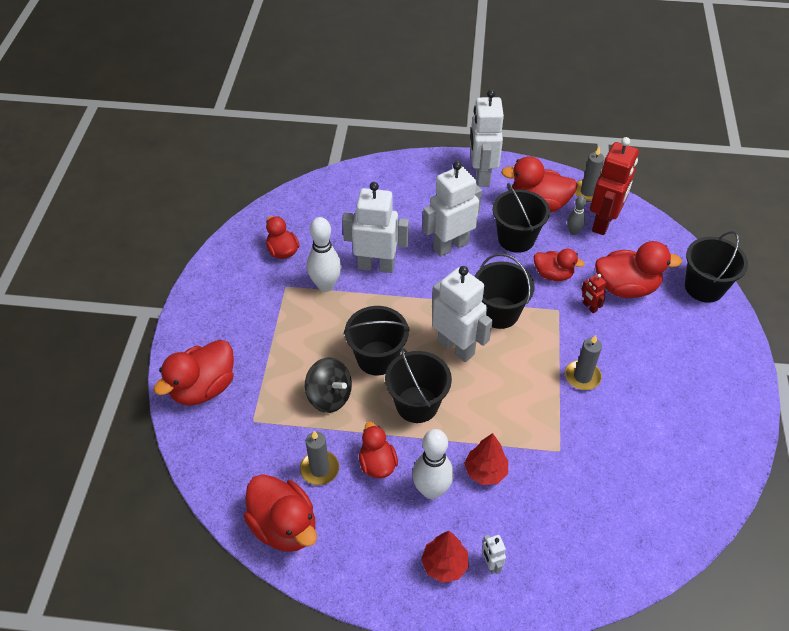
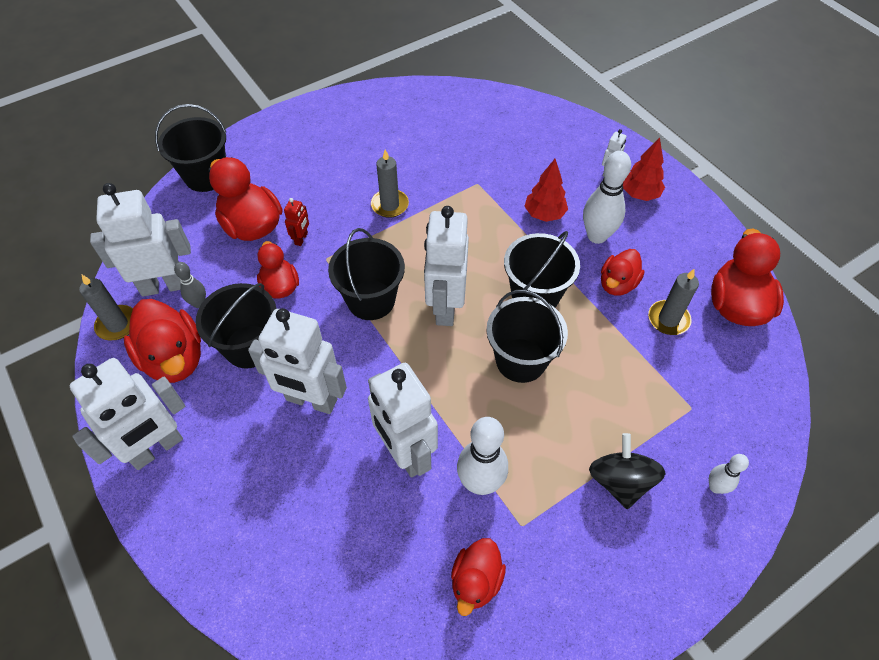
camera: 130 degrees left, 5 degrees up
red duck [154,340,234,406] -> white bowling pin [709,454,749,494]
black spinning top [305,357,352,413] -> black spinning top moved to [589,433,665,509]
red robot [590,137,639,235] -> white robot [90,183,191,296]

